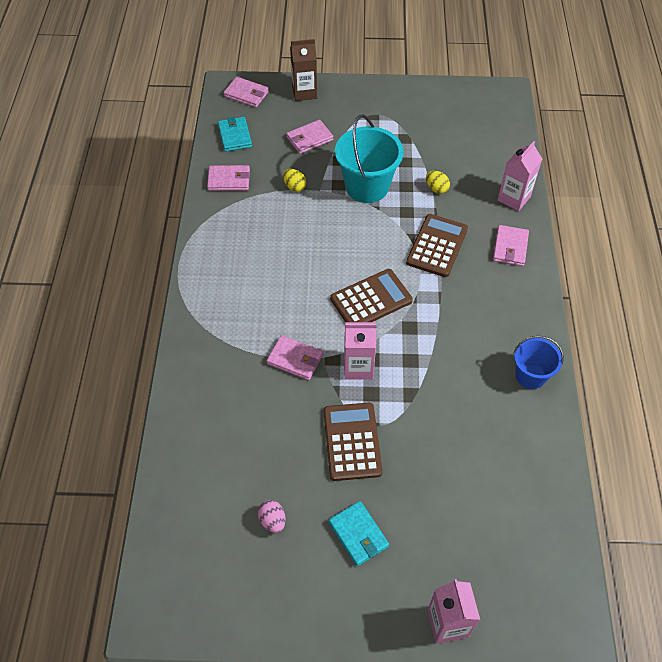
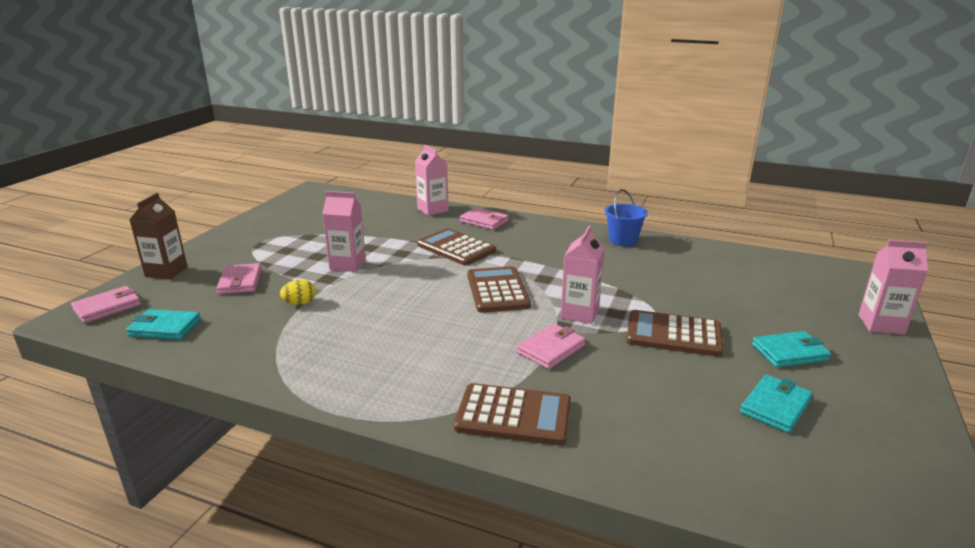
camera: 70 degrees left, 30 degrees down
pink wallet [207,165,250,191] -> none
pink egg [258,500,286,533] -> turquoise wallet [740,375,813,433]
turquoise bucket [335,114,403,203] -> pink carton [322,191,366,272]
yellow egg [426,171,450,194] -> none
none -> brown calculator [454,383,571,446]

